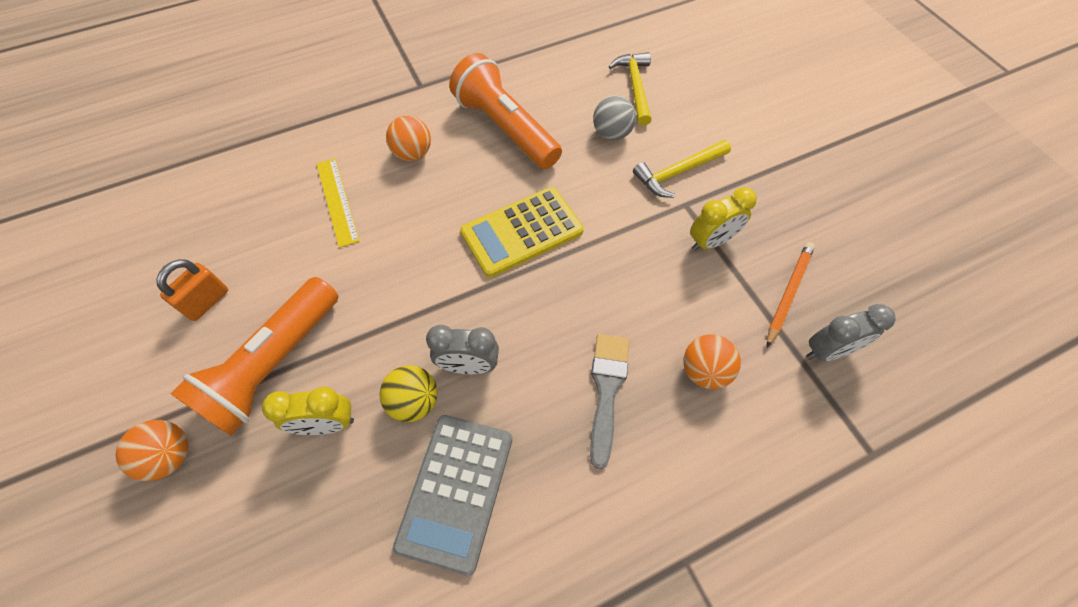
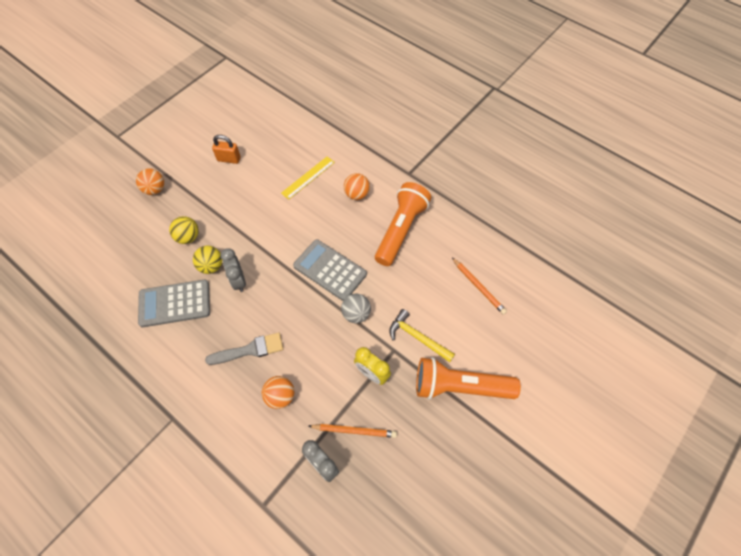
camera: 65 degrees right, 0 degrees up
orange flashlight [170,277,338,436] -> orange flashlight moved to [416,357,521,400]
yellow clock [262,387,354,435] -> yellow ball [169,216,199,244]
yellow calculator [460,187,584,277] -> grey calculator [293,239,367,301]
grey ball [593,95,636,140] -> grey ball moved to [341,294,371,323]
yellow hammer [609,52,652,126] -> orange pencil [452,258,507,315]

